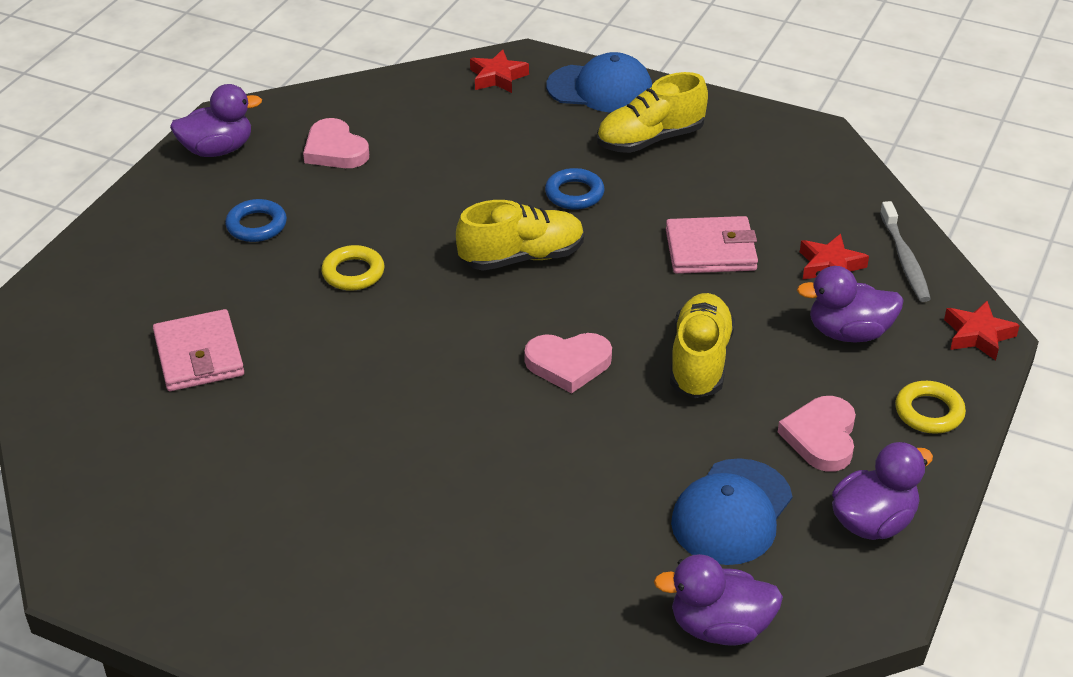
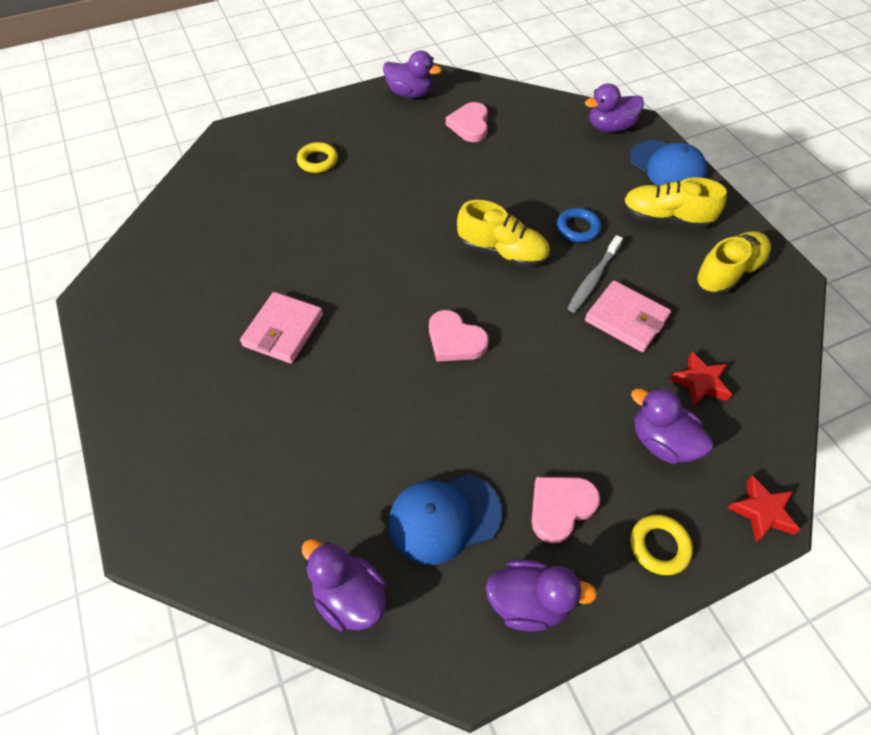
camera: 40 degrees right, 15 degrees up
pink wallet [153,309,244,391] -> pink wallet moved to [240,292,323,364]
blue ring [225,199,287,242] -> none
yellow ring [321,245,385,291] -> yellow ring moved to [297,142,338,173]
red star [470,49,529,93] -> purple duck [585,83,644,132]
yellow shoe [670,293,735,398] -> yellow shoe moved to [695,231,771,296]
grey toothbrush [880,201,931,302] -> grey toothbrush moved to [568,235,623,313]

